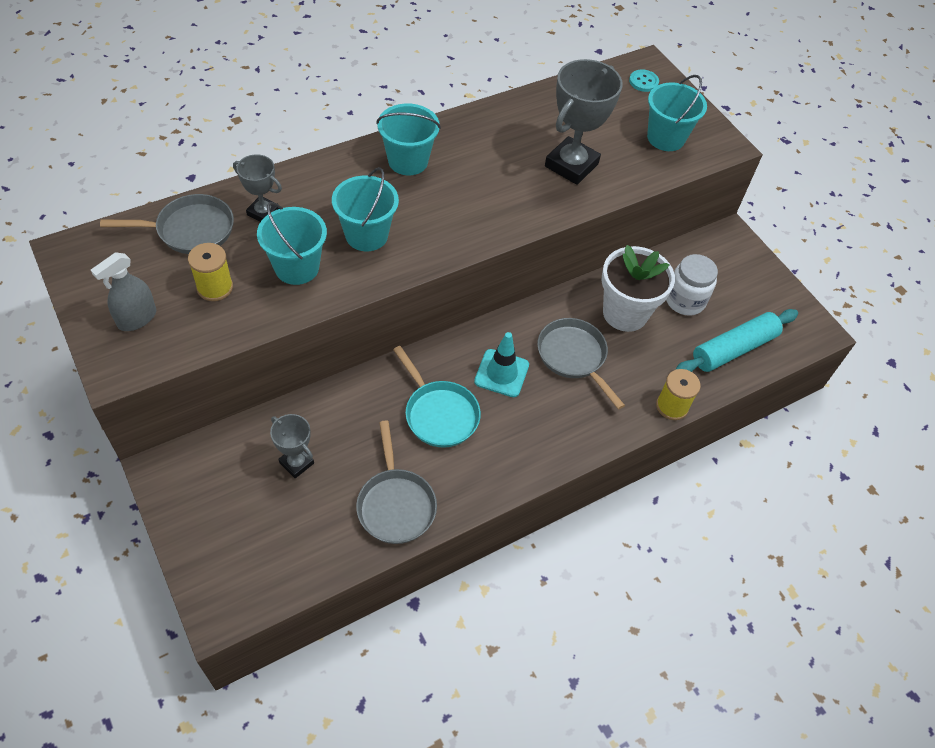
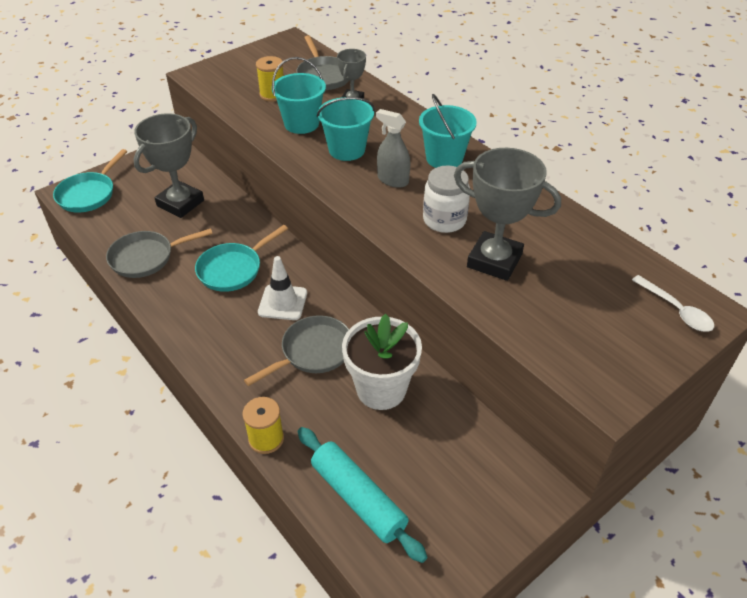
camera: 85 degrees right, 10 degrees down
grey spray bottle [91,252,156,331] -> grey spray bottle moved to [376,109,410,188]
grey trophy [270,414,314,478] -> grey trophy [133,113,204,218], size x1.81
turquoise traffic cone [474,332,529,397] -> white traffic cone [258,256,307,320]
turquoise button [629,70,659,92] -> white spoon [632,275,714,332]
turquoise bucket [647,75,707,151] -> none
white jar [666,254,718,316] -> white jar moved to [423,166,470,233]
none -> turquoise pan [53,149,128,213]

